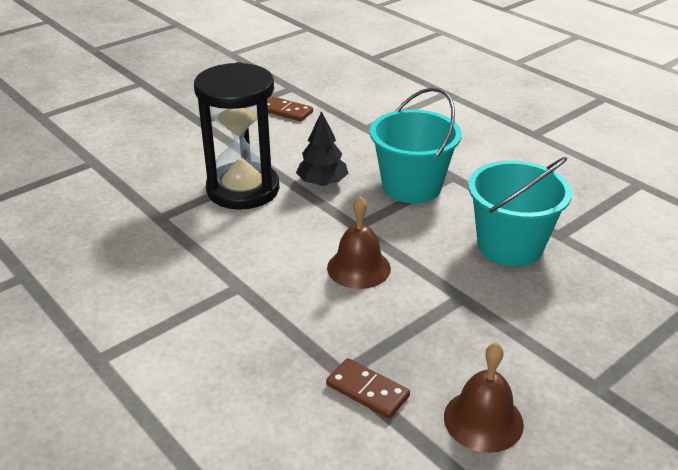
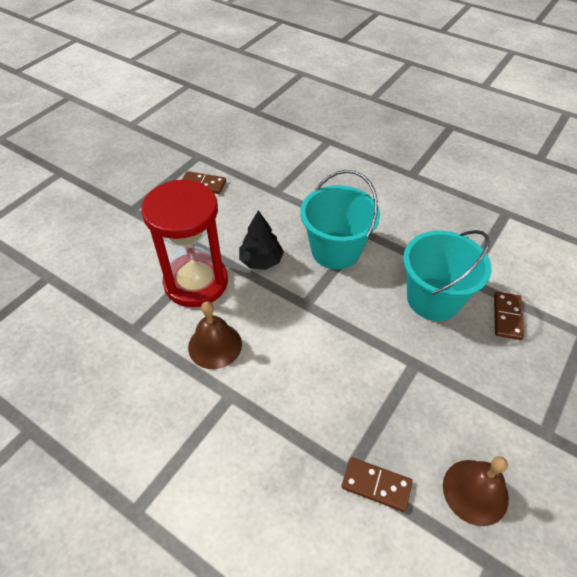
camera: 15 degrees left, 15 degrees up
black hourglass [194,62,279,210] -> red hourglass [141,180,228,307]
brown bell [327,196,391,289] -> brown bell moved to [188,301,242,369]
none -> brown domino [494,292,524,340]

